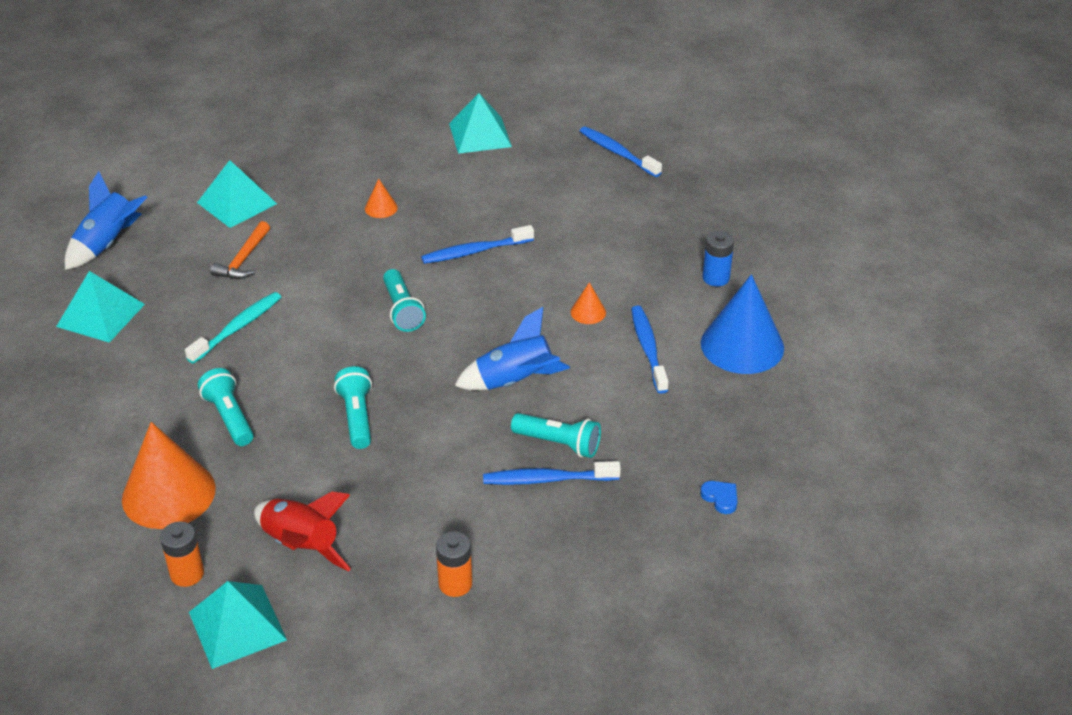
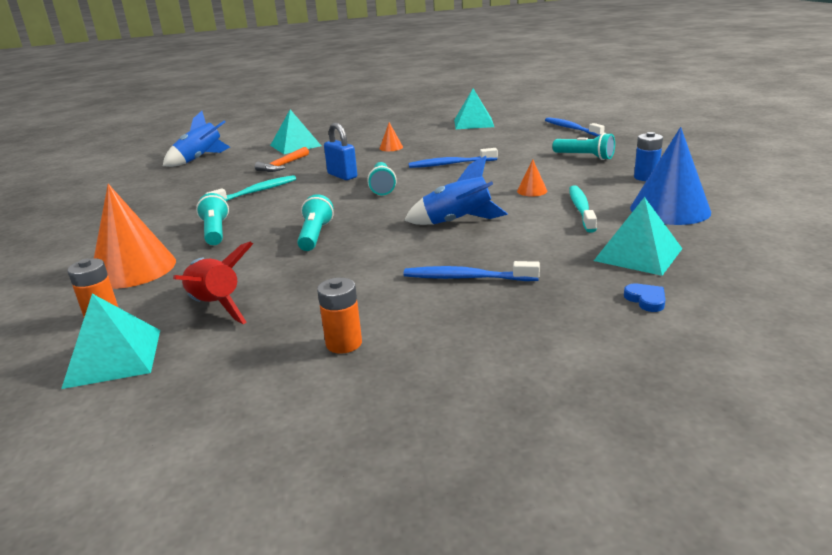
camera: 15 degrees right, 15 degrees down
turquoise pyramid [56,271,145,343] -> turquoise pyramid moved to [594,197,682,276]
turquoise flashlight [511,413,601,458] -> turquoise flashlight moved to [552,133,615,160]
blue toothbrush [631,306,669,393] -> turquoise toothbrush [569,185,597,233]
none -> blue padlock [324,123,357,180]

